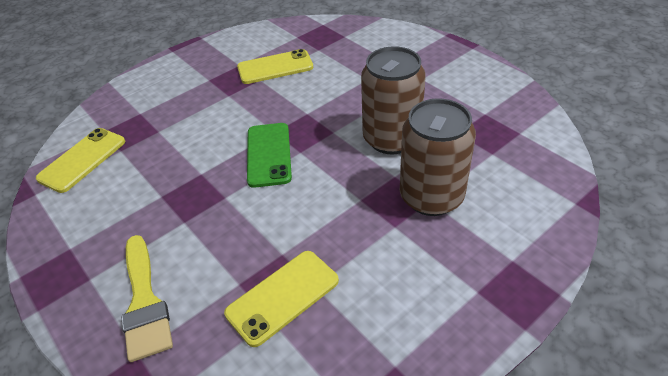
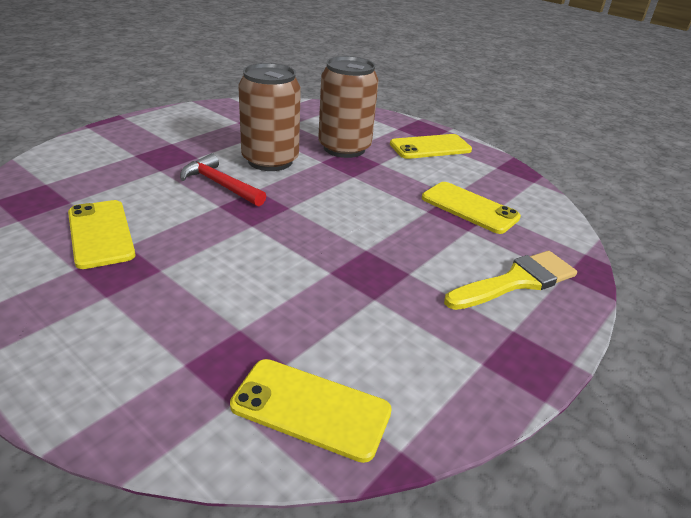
camera: 105 degrees left, 10 degrees down
green phone [247,123,292,188] -> none
none -> red hammer [180,153,266,206]
none -> yellow phone [390,134,472,159]

